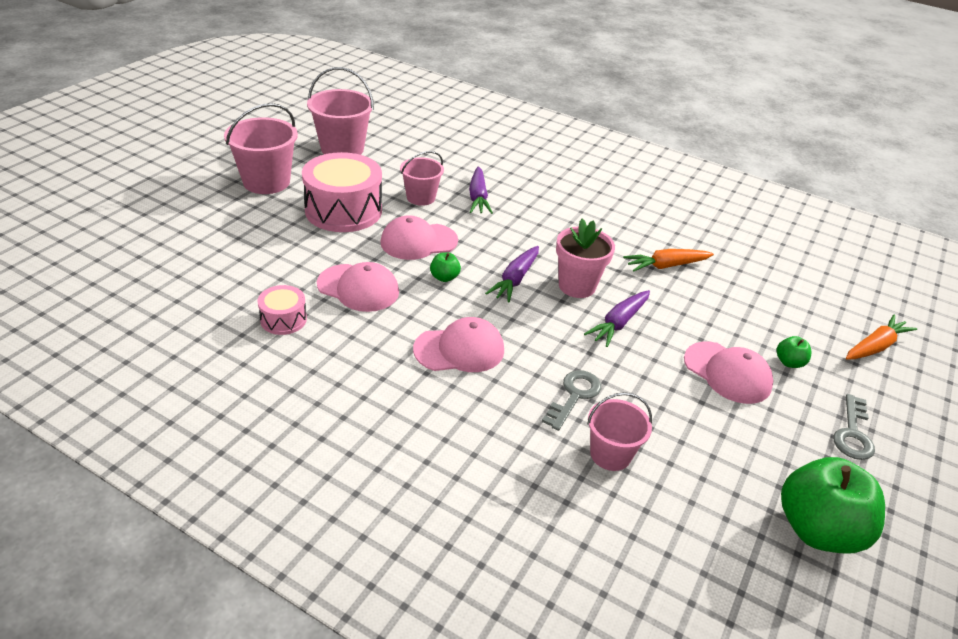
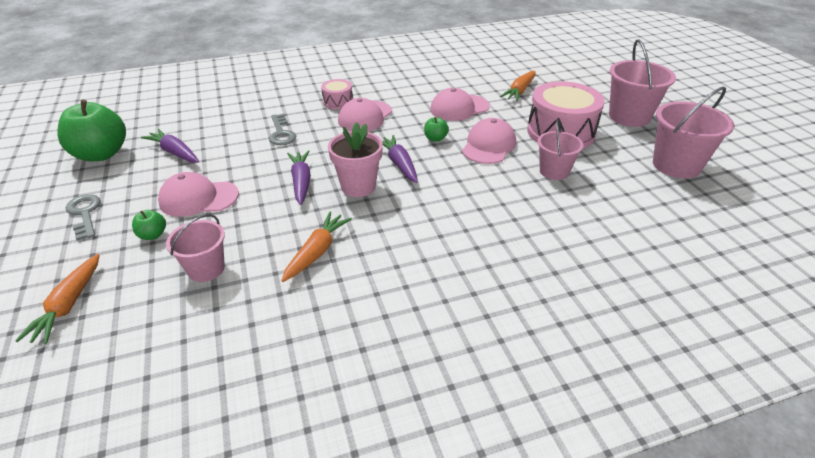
camera: 135 degrees right, 0 degrees up
pink drum [257,285,307,335] -> pink drum moved to [321,79,353,109]
purple carrot [469,166,493,214] -> purple carrot moved to [141,129,199,163]
pink bucket [587,392,652,471] -> pink bucket moved to [166,214,225,282]
none -> orange carrot [500,71,536,101]

